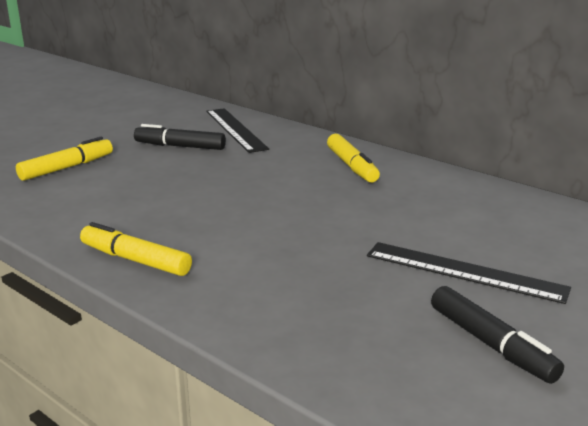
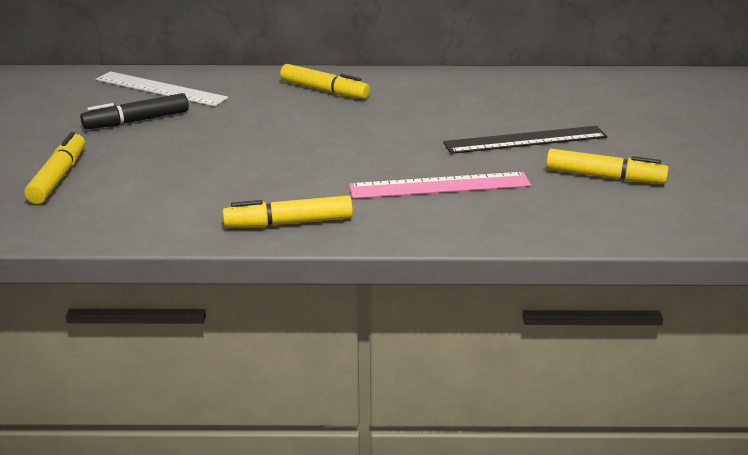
camera: 40 degrees left, 5 degrees up
black ruler [206,108,269,153] -> white ruler [95,71,229,107]
black marker [431,286,564,384] -> yellow marker [546,149,669,184]
none -> pink ruler [349,172,531,199]

